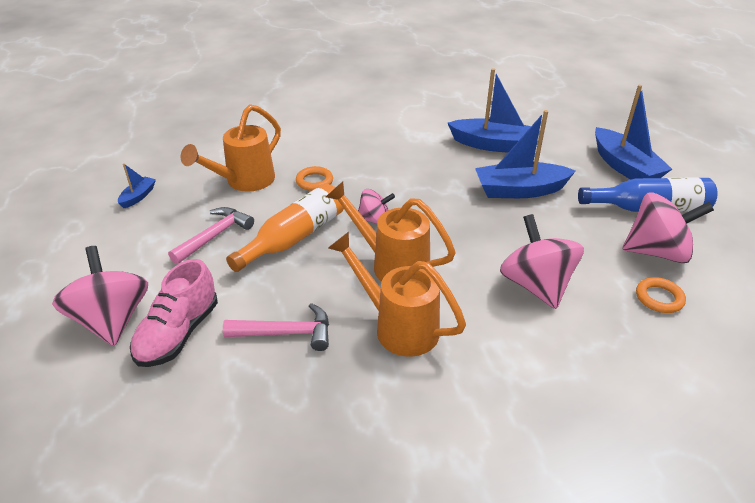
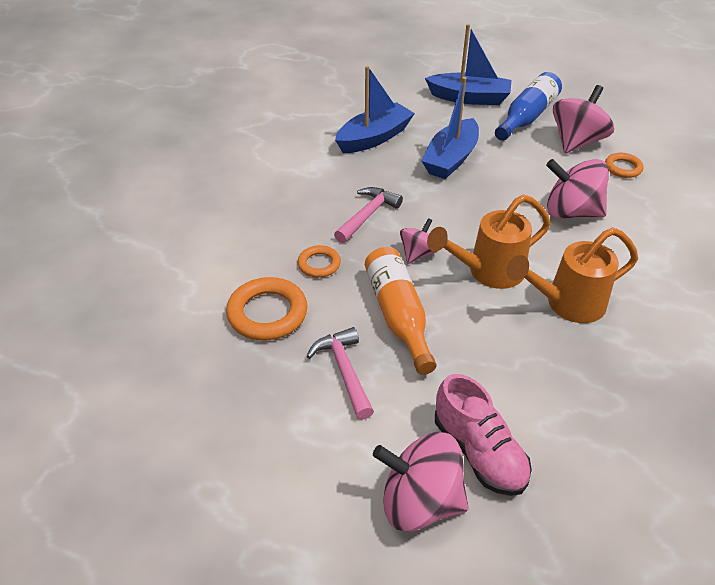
camera: 55 degrees left, 5 degrees up
blue boat [118,163,156,208] -> none
orange watering can [181,104,281,191] -> orange ring [226,277,308,340]
pink hammer [223,303,329,351] -> pink hammer moved to [334,187,403,243]

